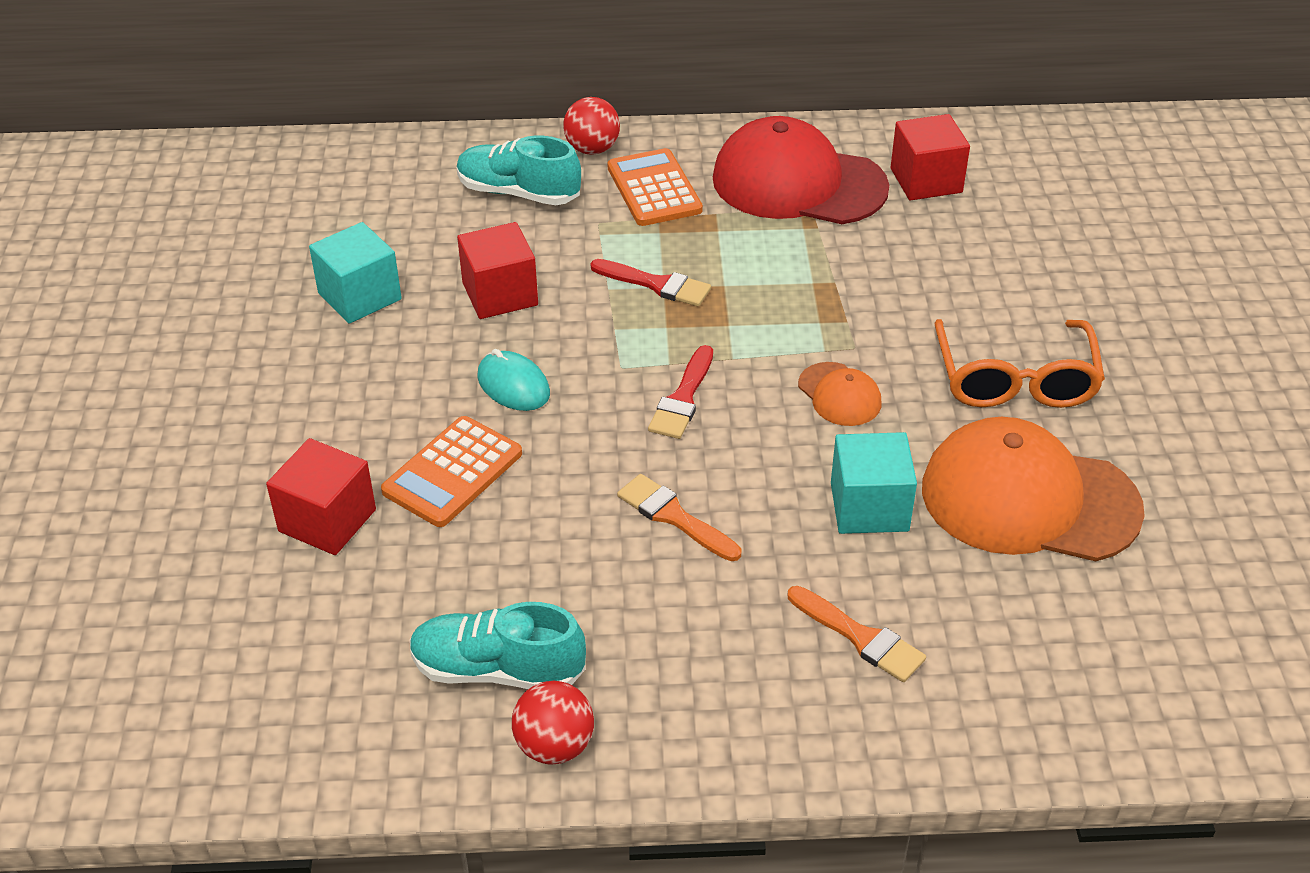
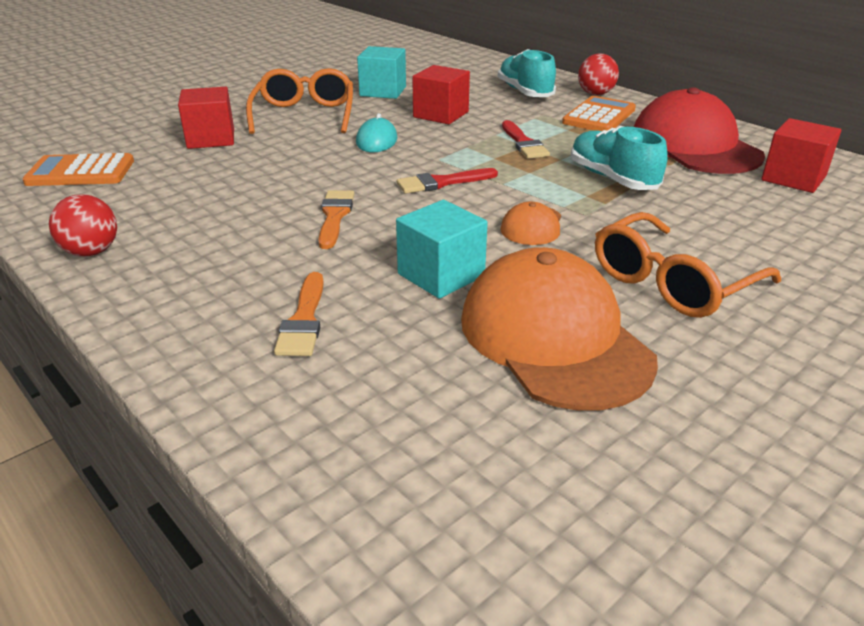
camera: 50 degrees right, 10 degrees down
orange calculator [381,416,522,527] -> orange calculator moved to [22,153,134,186]
turquoise shoe [410,602,586,689] -> turquoise shoe moved to [571,126,668,190]
none -> orange glasses [246,68,353,134]

